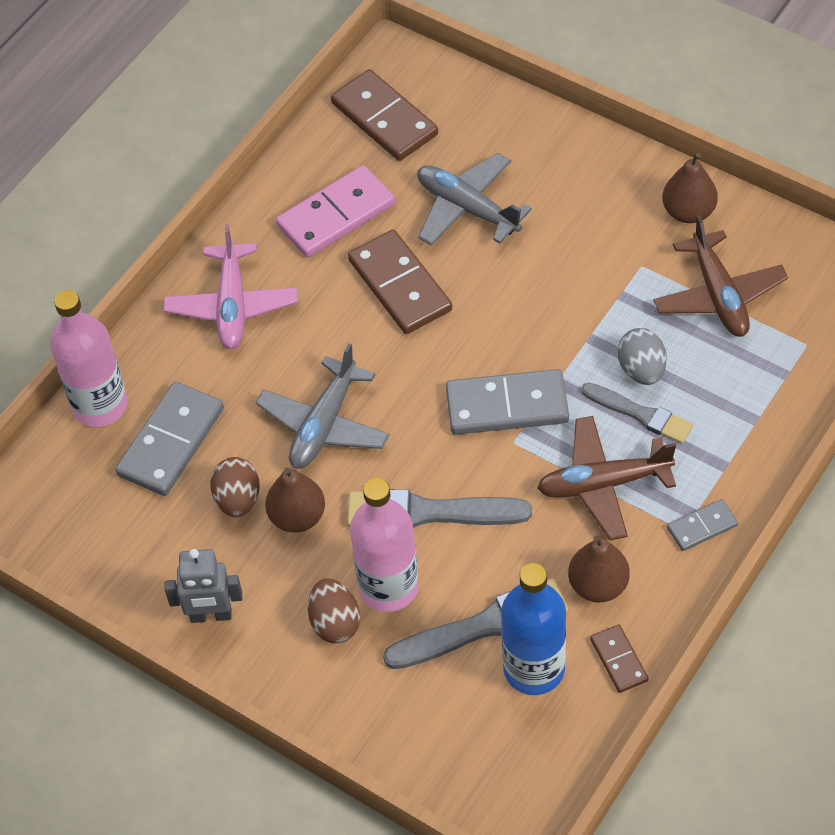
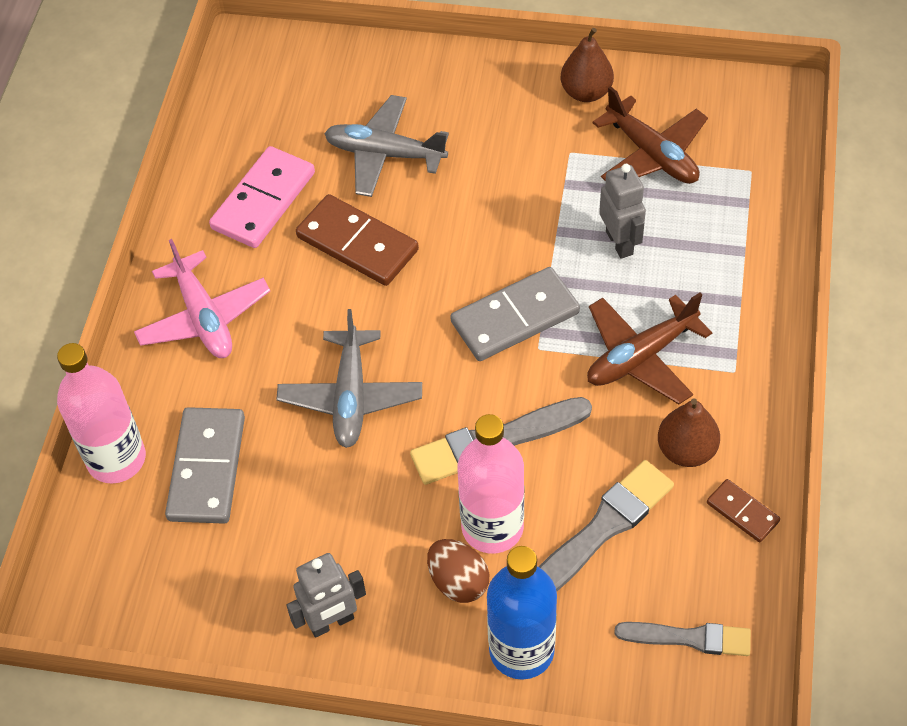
camera: 25 degrees left, 0 degrees up
brown egg [210,457,260,517] -> none
brown pear [265,467,325,533] -> none
brown domino [331,69,438,161] -> none
blue bottle [501,563,566,695] -> blue bottle moved to [487,546,557,680]
grey brush [582,382,693,444] -> grey brush moved to [614,622,751,656]
grey egg [618,328,667,385] -> grey robot [599,164,646,259]
grey domino [667,499,738,551] -> none

